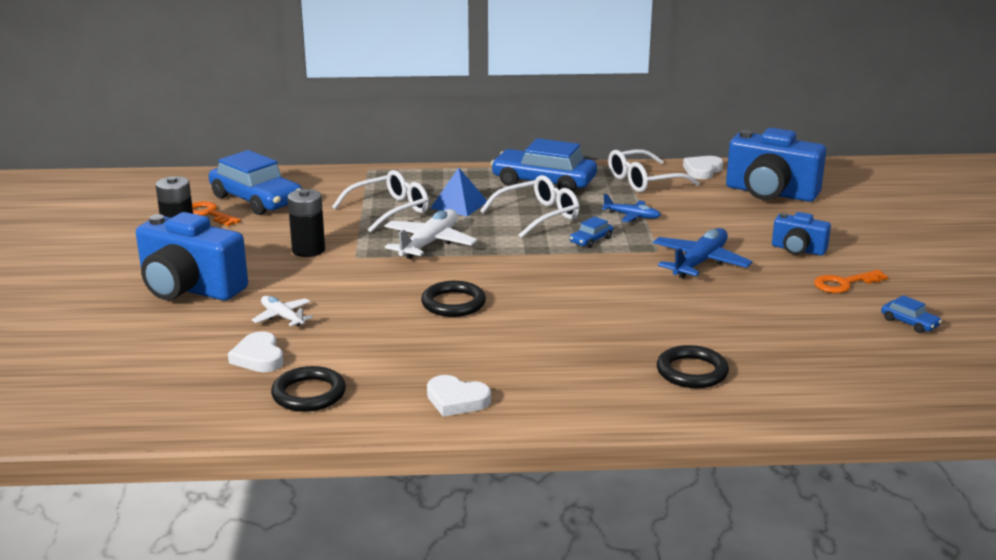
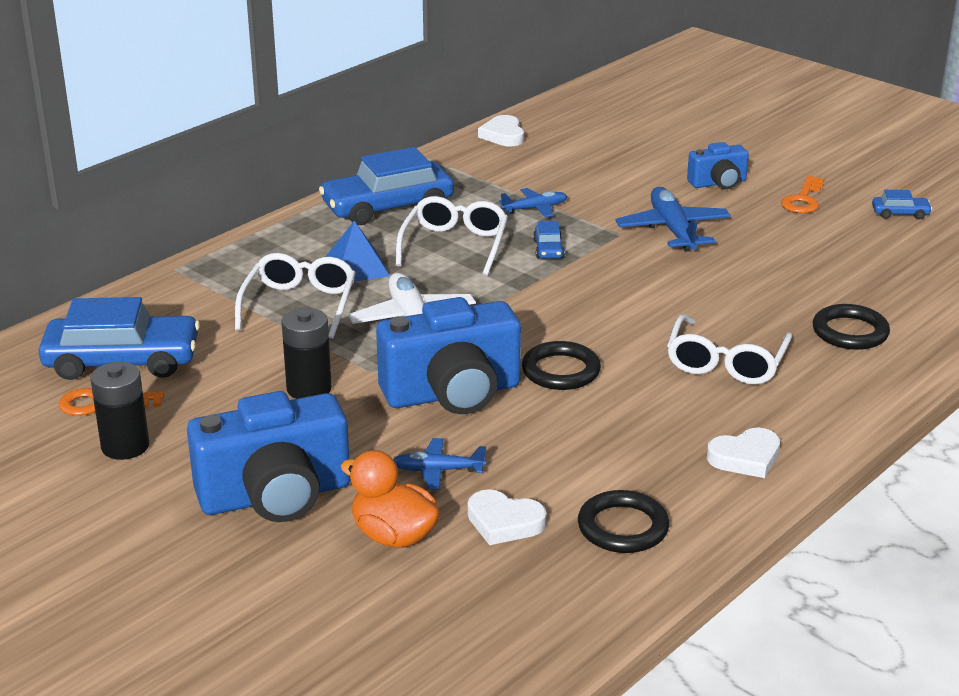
camera: 45 degrees left, 5 degrees up
white plane [252,296,313,327] -> blue plane [393,438,486,490]
white glasses [608,149,700,192] -> white glasses moved to [667,314,792,385]
blue camera [726,128,826,202] -> blue camera moved to [376,297,521,414]
none -> orange duck [341,450,440,548]

